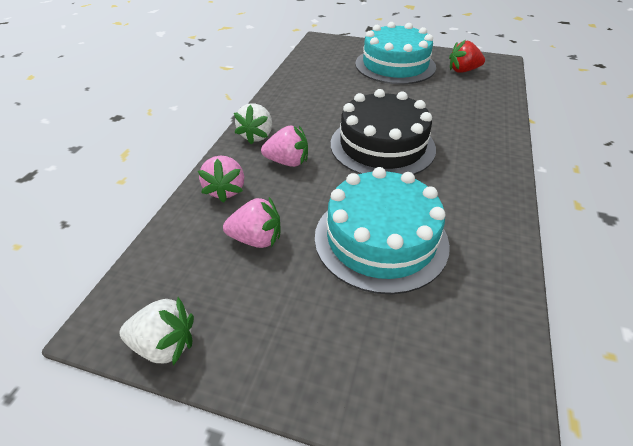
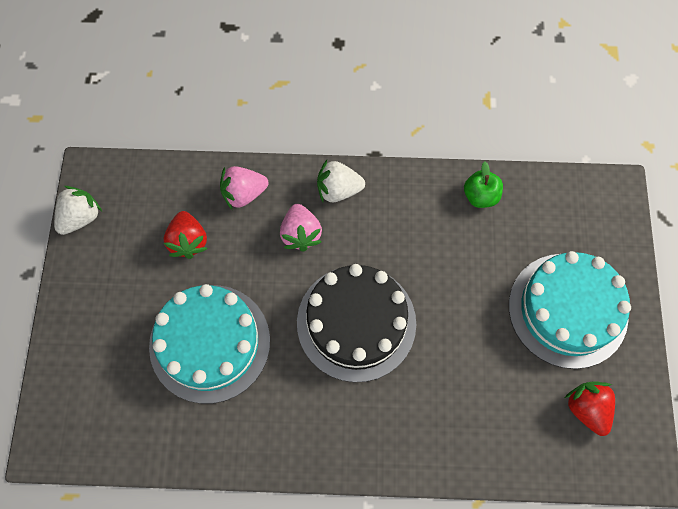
camera: 75 degrees right, 25 degrees up
white strawberry [120,297,194,366] -> white strawberry turned 135 degrees counterclockwise [54,186,102,235]
pink strawberry [223,197,281,248] -> red strawberry [164,211,208,259]
none -> green apple [464,161,503,208]

